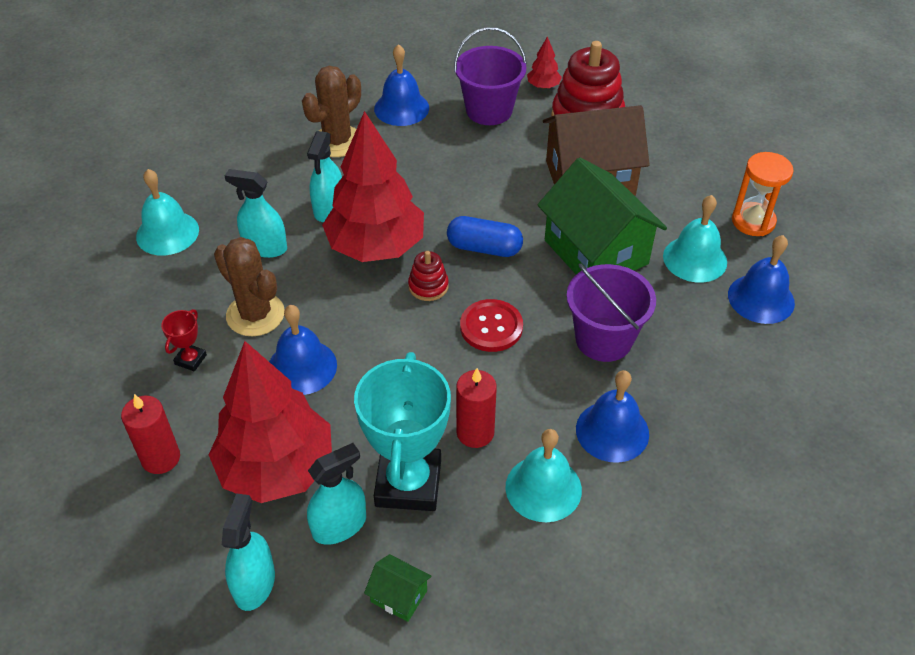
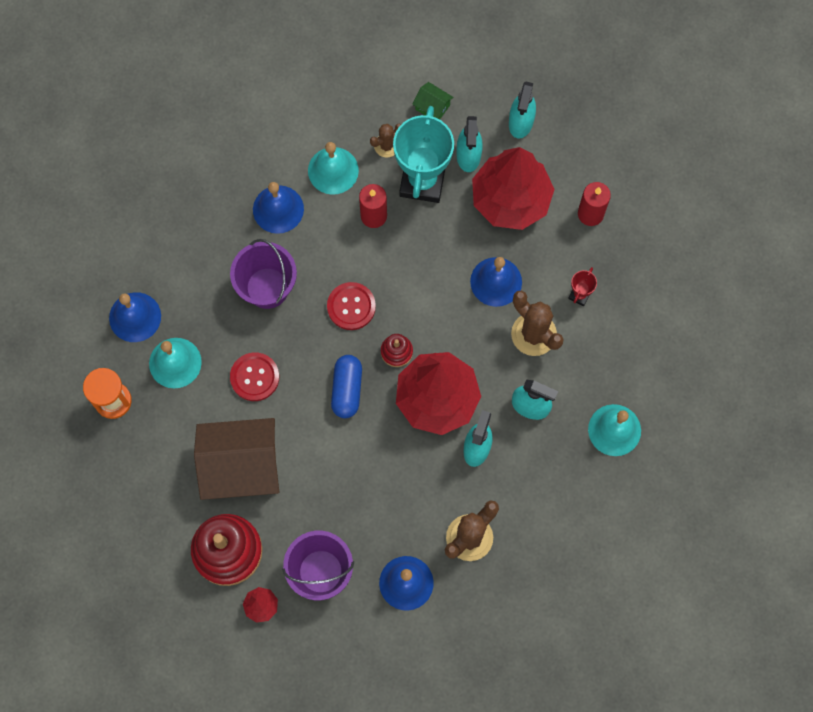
camera: 175 degrees left, 25 degrees up
turquoise spray bottle [307,443,366,545] -> turquoise spray bottle turned 60 degrees counterclockwise [457,116,483,172]
blue capsule [447,216,523,257] -> blue capsule turned 75 degrees clockwise [331,355,362,418]
green house [537,157,667,275] -> red button [230,352,279,401]
none -> brown cactus [370,124,401,157]

